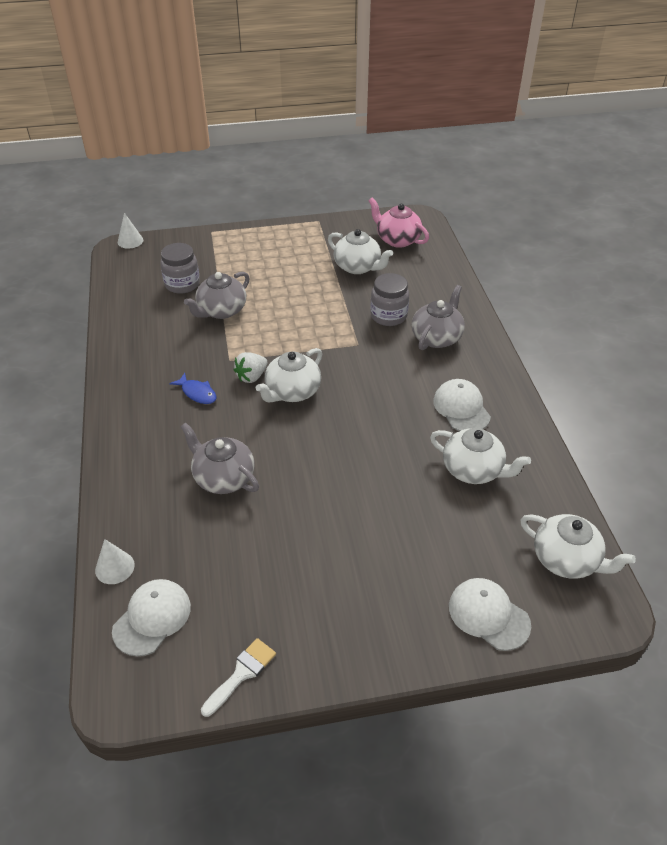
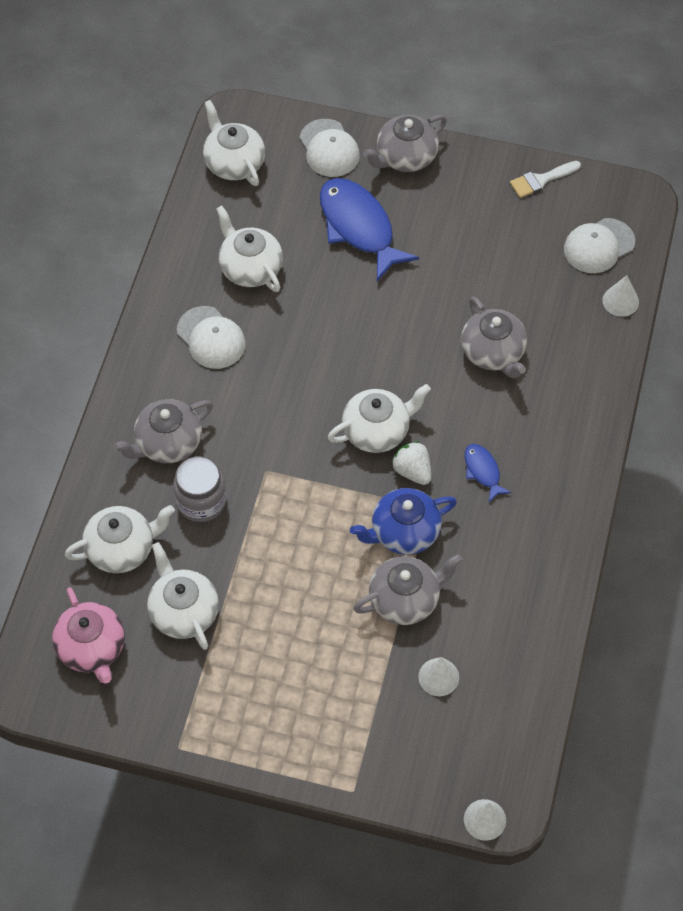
camera: 155 degrees left, 15 degrees up
grey jar [161,243,200,294] -> white cone [418,657,459,696]
white strawberry [234,352,267,383] -> white strawberry turned 105 degrees counterclockwise [391,441,431,485]
white cap [433,379,491,431] -> white cap turned 45 degrees counterclockwise [177,306,246,369]
none -> white teapot [65,505,175,573]
none -> blue fish [320,178,419,281]
none -> blue teapot [350,488,457,555]
none -> grey teapot [363,115,447,172]

